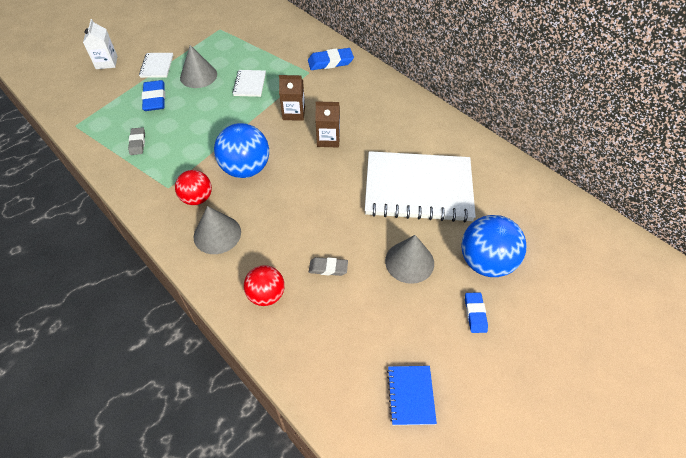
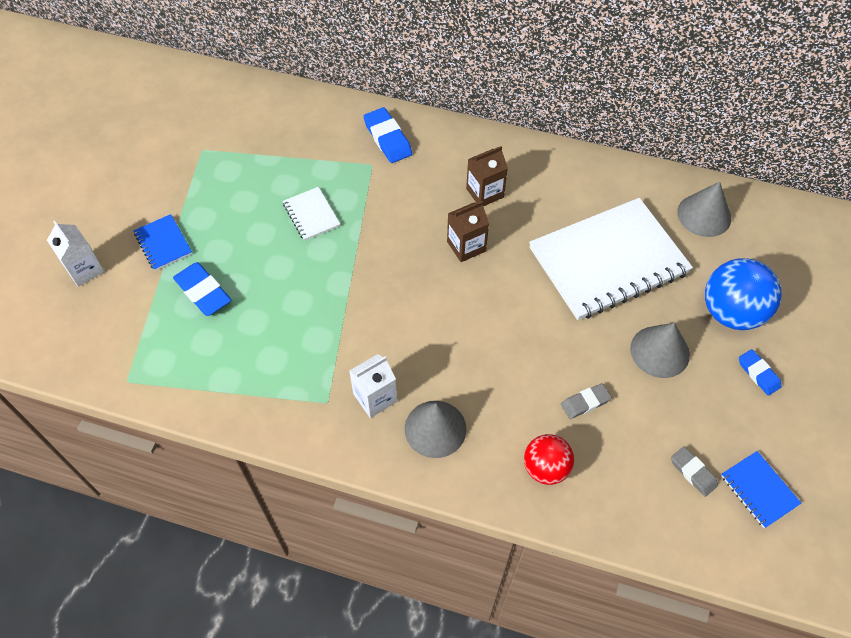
camera: 30 degrees left, 5 degrees up
grey eraser [128,127,145,155] -> grey eraser moved to [671,446,718,497]
white notebook [139,53,173,78] -> blue notebook [133,214,192,271]
red ball [175,170,212,205] -> white carton [349,354,397,418]
grey cone [180,45,217,88] -> grey cone moved to [677,182,731,237]
blue ball [214,123,269,178] -> none
brown carton [279,75,305,121] -> brown carton moved to [466,146,508,206]
blue eraser [308,48,354,70] -> blue eraser turned 75 degrees counterclockwise [363,107,412,163]

